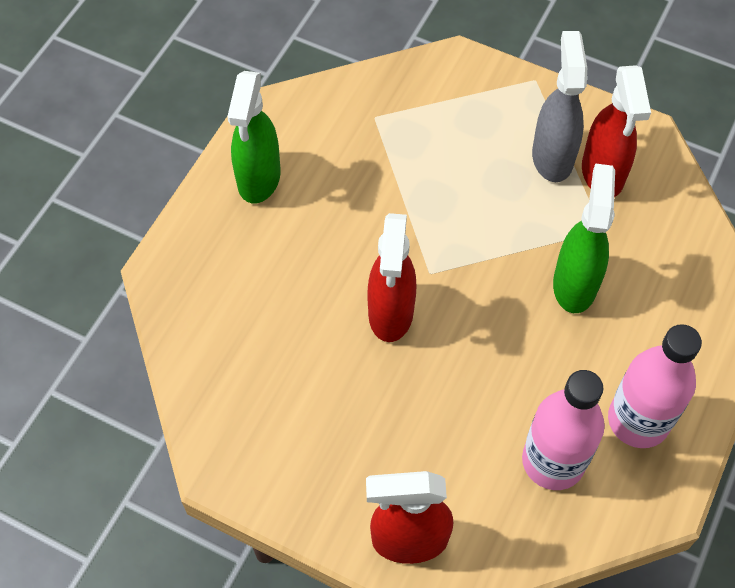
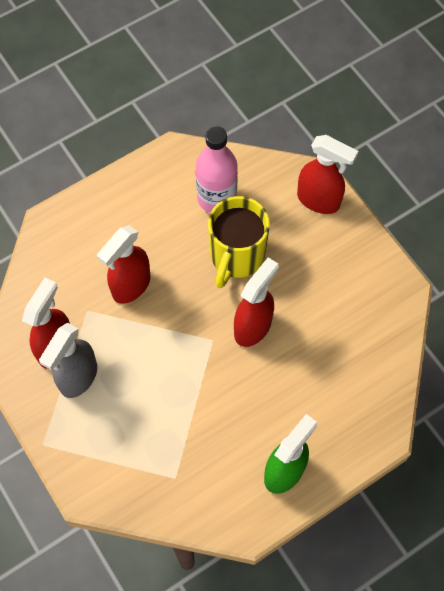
camera: 150 degrees left, 5 degrees up
green spray bottle [553,163,615,313] -> red spray bottle [97,225,151,304]
pink bottle [608,324,702,448] -> none
none -> yellow mug [208,196,270,288]

